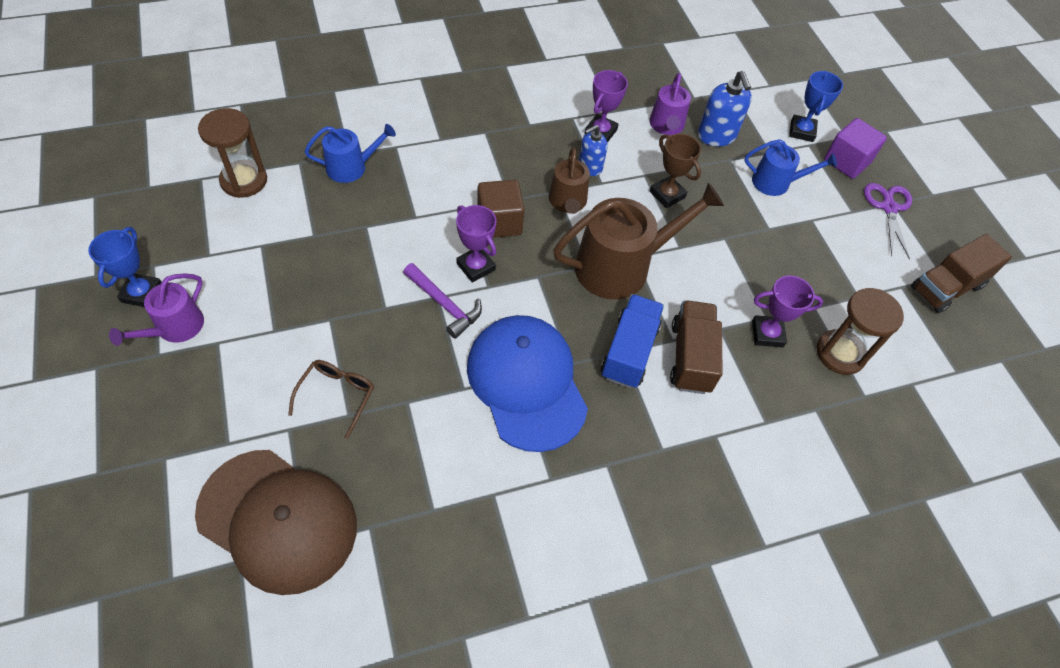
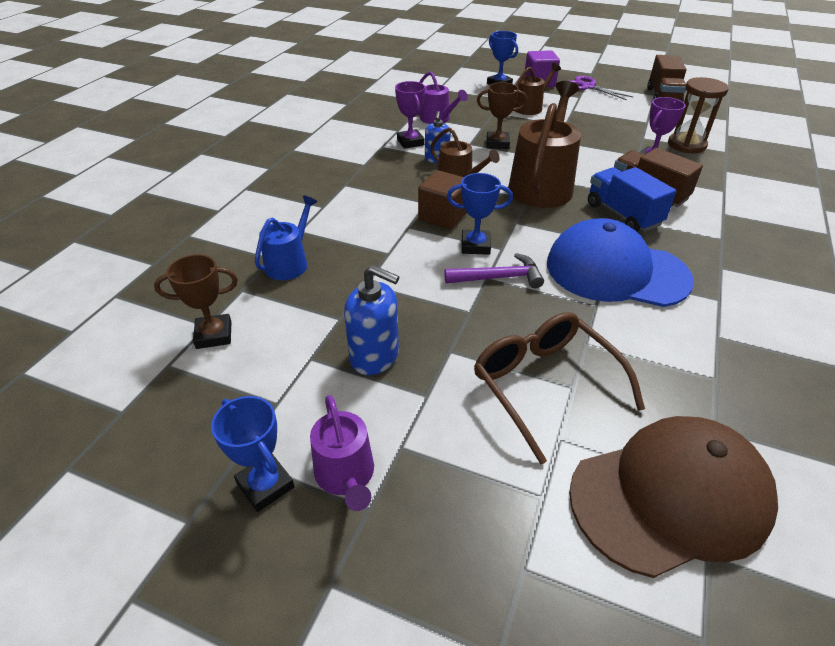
camera: 45 degrees left, 15 degrees down
brown hourglass [198,108,267,198] -> brown trophy [154,254,238,349]
brown glasses [288,360,374,439] -> brown glasses [474,312,645,464], size x1.69
purple trophy [456,205,496,282] -> blue trophy [447,173,513,255]
blue soap dispenser [698,71,752,147] -> blue soap dispenser moved to [344,265,399,375]
blue watering can [744,139,837,196] -> brown watering can [514,63,561,115]

